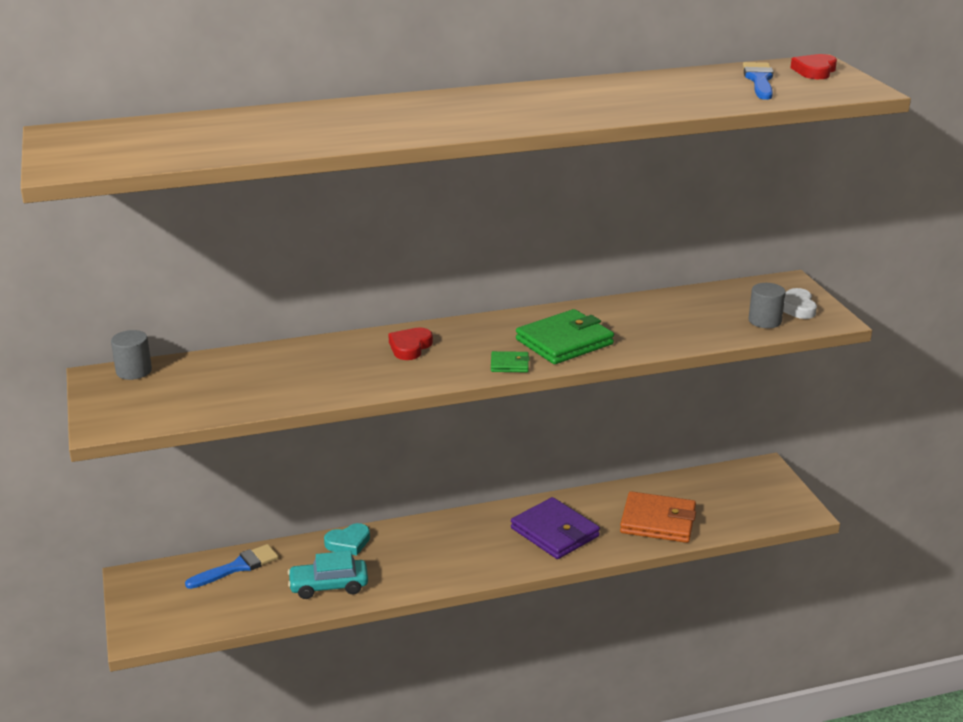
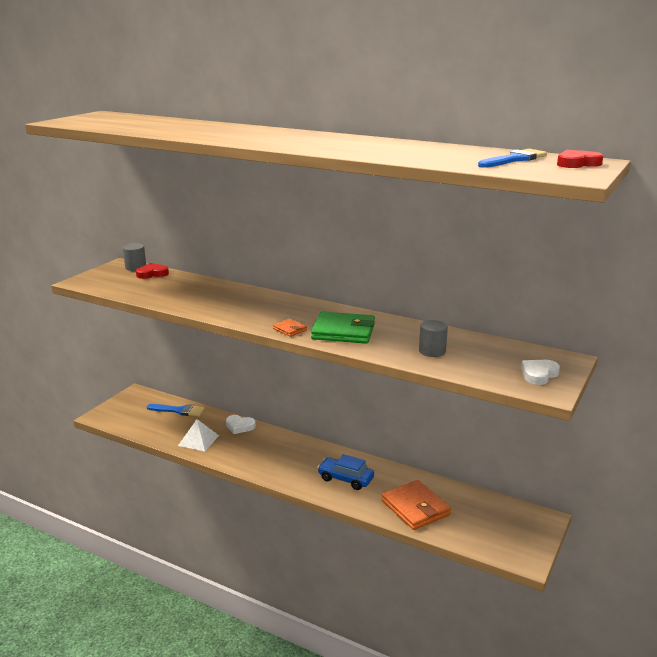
camera: 45 degrees right, 5 degrees down
turquoise car [288,551,368,599] -> white pyramid [178,419,219,451]
turquoise heart [324,523,370,555] -> white heart [226,415,256,434]
red heart [388,327,433,360] -> red heart moved to [136,263,169,279]
green wallet [491,351,530,372] -> orange wallet [273,319,307,337]
purple wallet [511,497,600,559] -> blue car [317,454,374,490]
grey cylinder [749,283,786,328] -> grey cylinder moved to [419,320,448,357]

